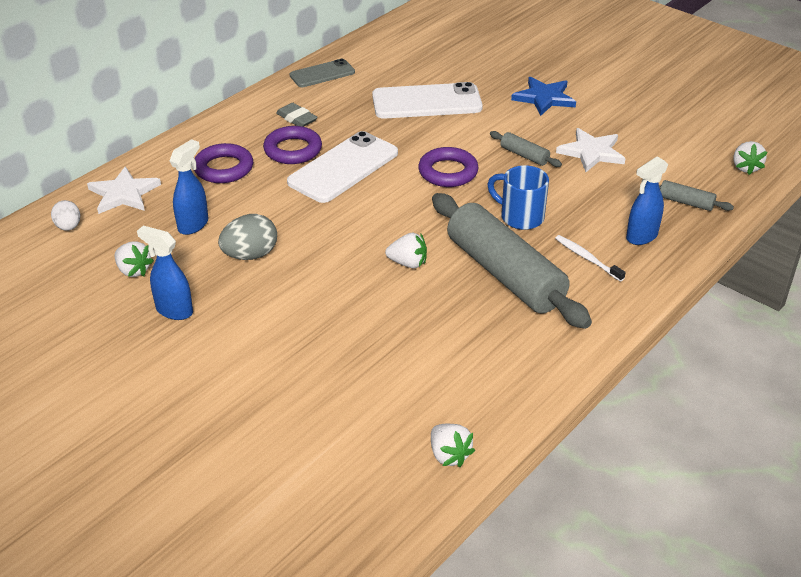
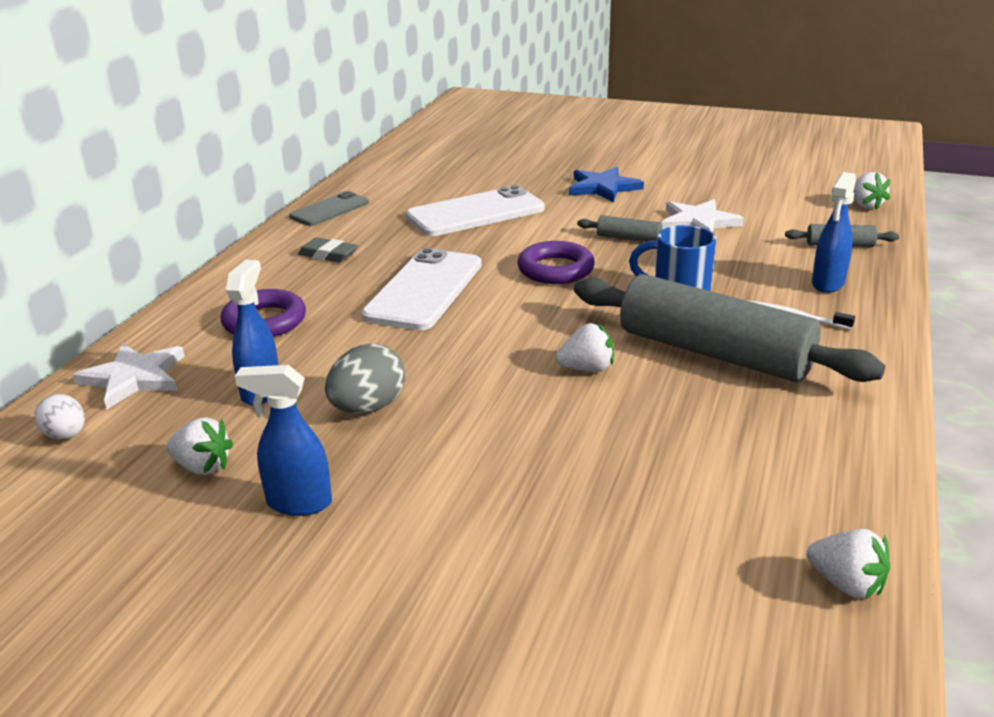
camera: 20 degrees left, 10 degrees down
purple ring [263,126,322,164] -> none

